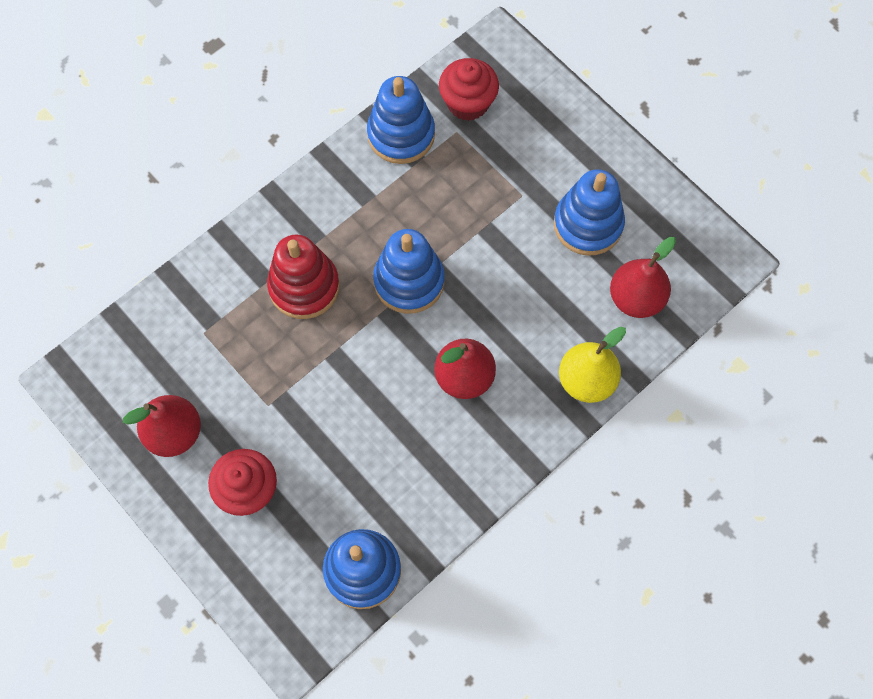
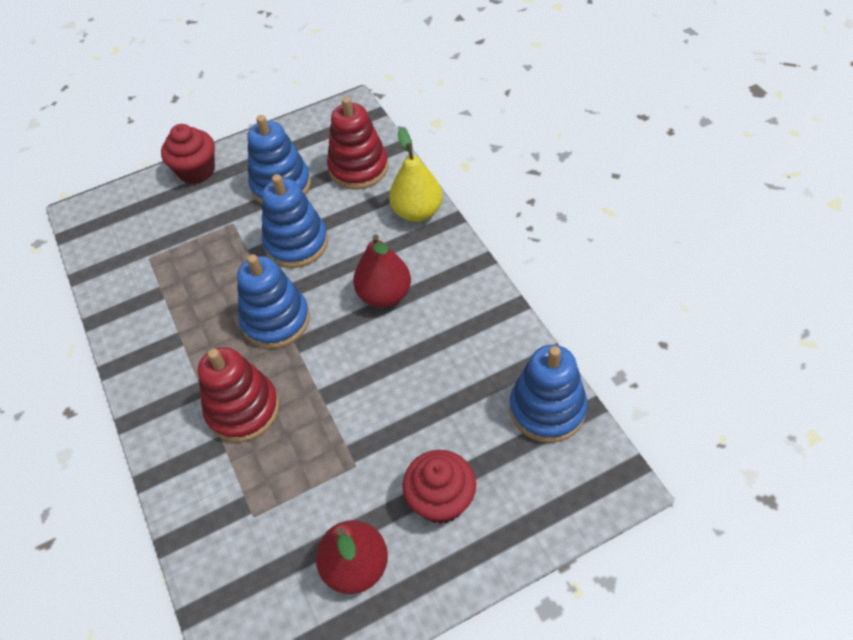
camera: 70 degrees left, 15 degrees down
blue stacking toy [367,76,435,164] -> blue stacking toy moved to [262,174,328,268]
red cupcake [439,58,499,121] -> red cupcake moved to [161,124,215,184]
red pear [610,237,676,318] -> red stacking toy [327,97,389,190]

